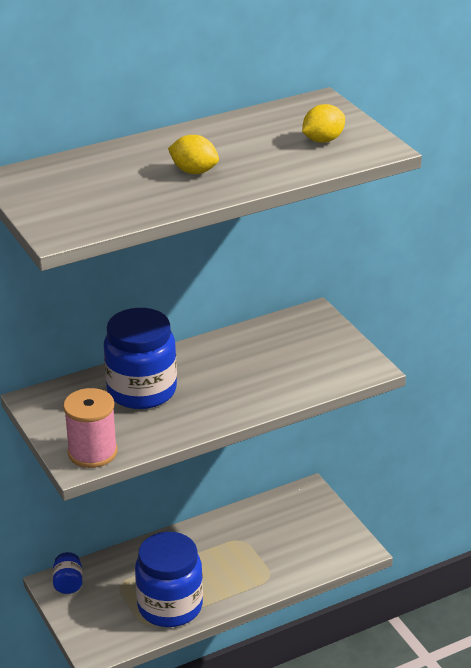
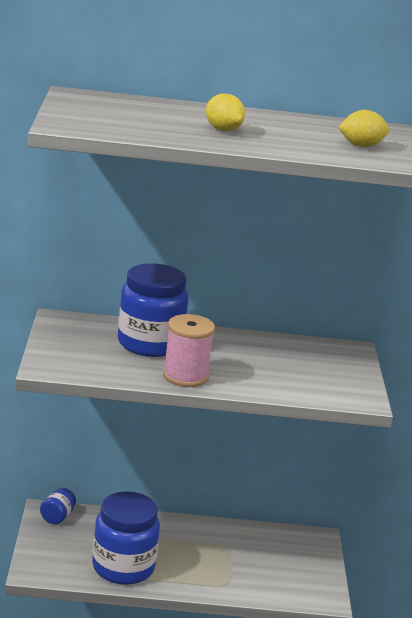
camera: 25 degrees right, 10 degrees down
pink spool [63,388,118,468] -> pink spool moved to [163,314,215,387]

